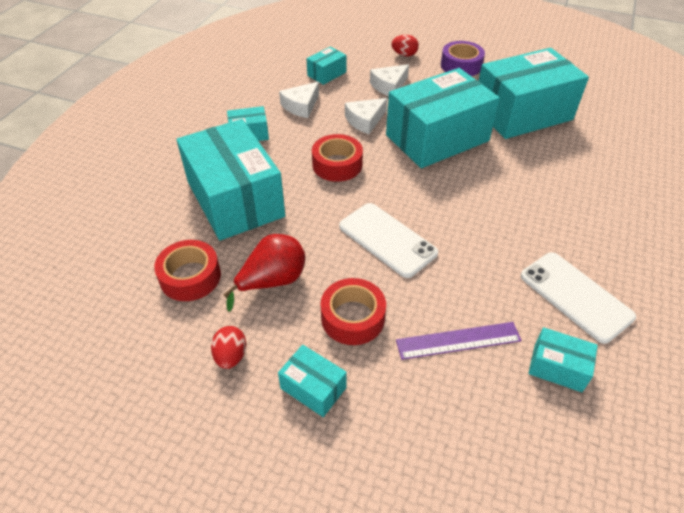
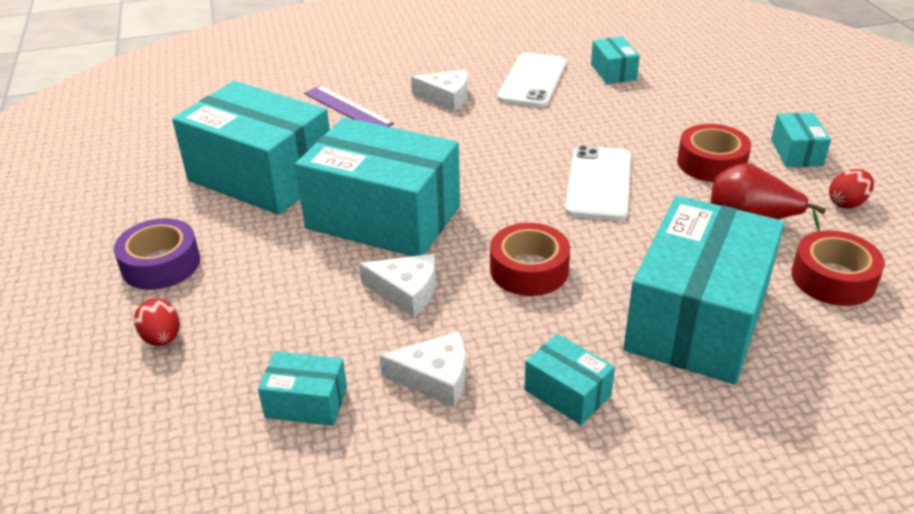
camera: 125 degrees left, 10 degrees down
white cheese [370,64,409,96] -> white cheese moved to [411,69,468,112]
purple ruler [396,322,522,360] -> purple ruler moved to [304,86,394,127]

